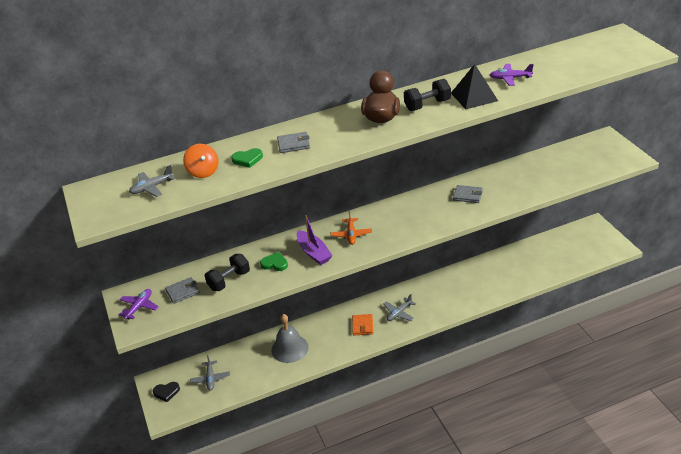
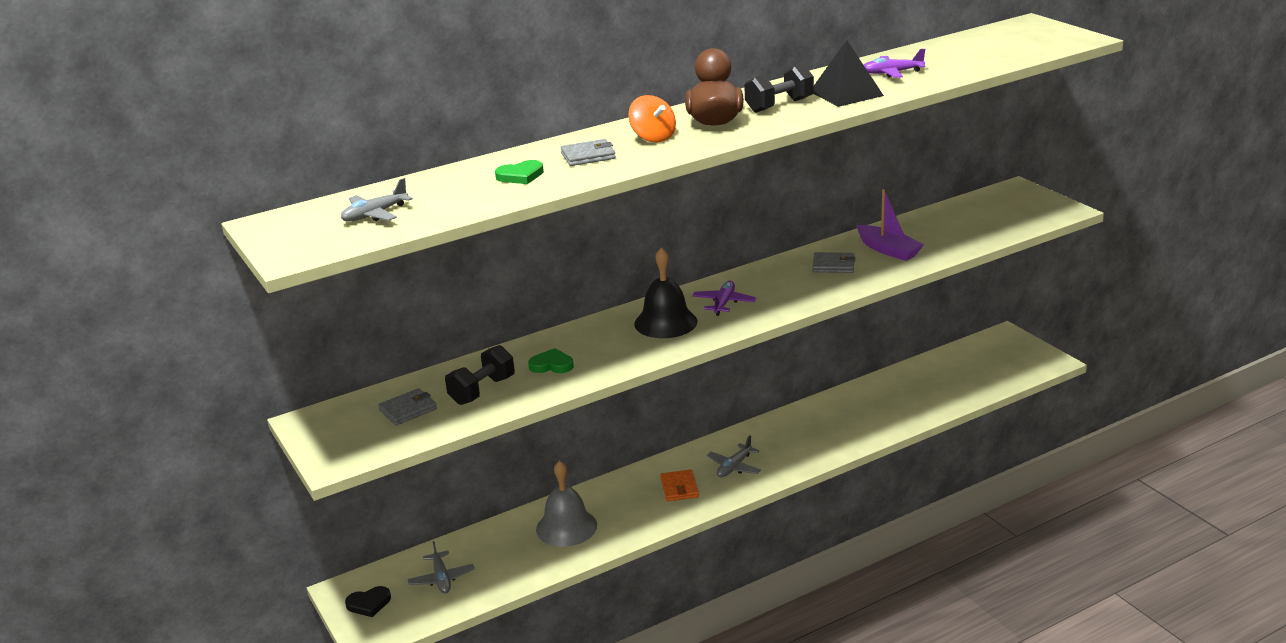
camera: 10 degrees left, 10 degrees down
purple plane [119,289,159,320] -> purple plane moved to [692,281,756,316]
orange spinning top [183,144,219,178] -> orange spinning top moved to [629,95,676,142]
purple boat [297,215,333,265] -> purple boat moved to [856,189,924,261]
orange plane [331,211,372,245] -> black bell [634,248,697,338]

